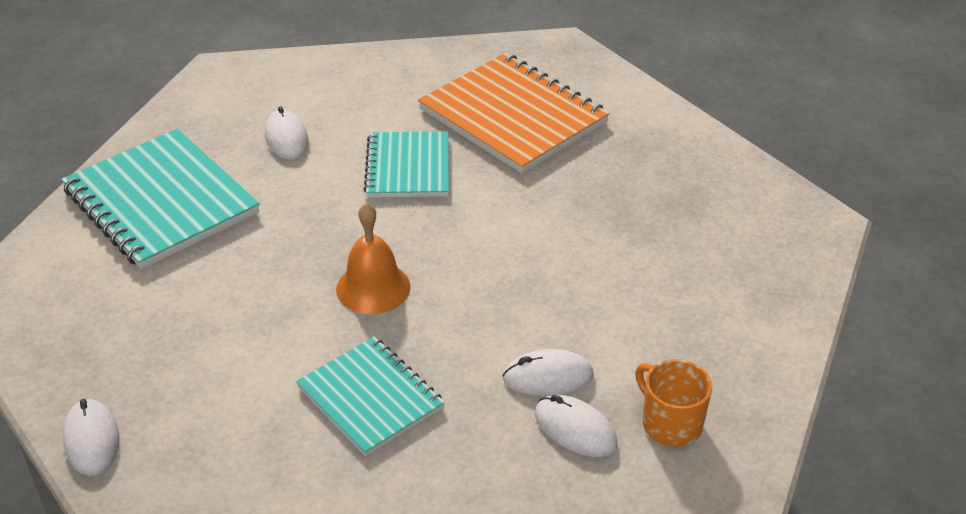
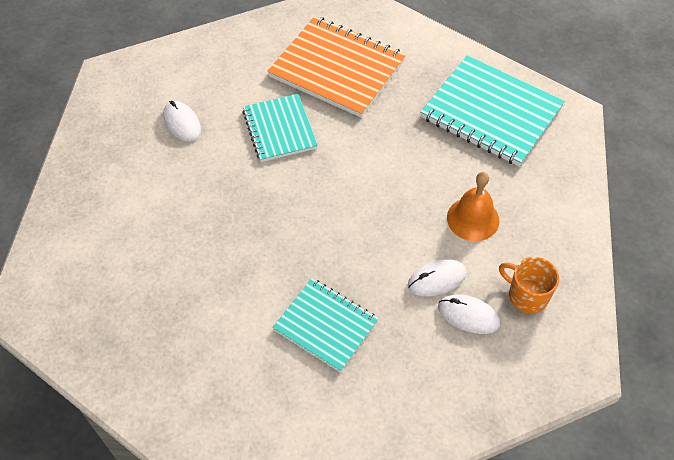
camera: 15 degrees left, 15 degrees up
turquoise notebook [61,129,260,270] -> turquoise notebook moved to [420,55,565,167]
white mouse [63,399,119,476] -> none
orange bell [336,202,411,314] -> orange bell moved to [447,172,500,241]

